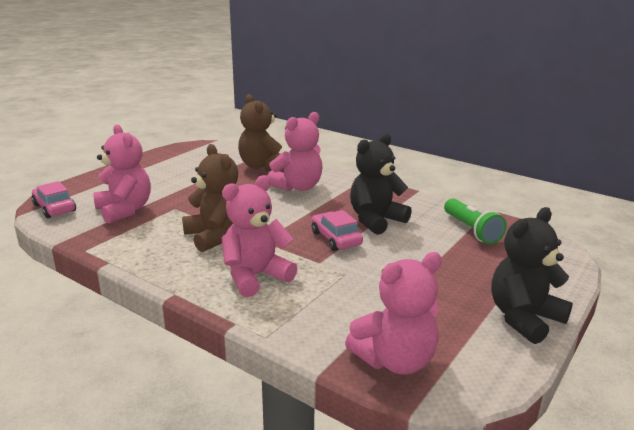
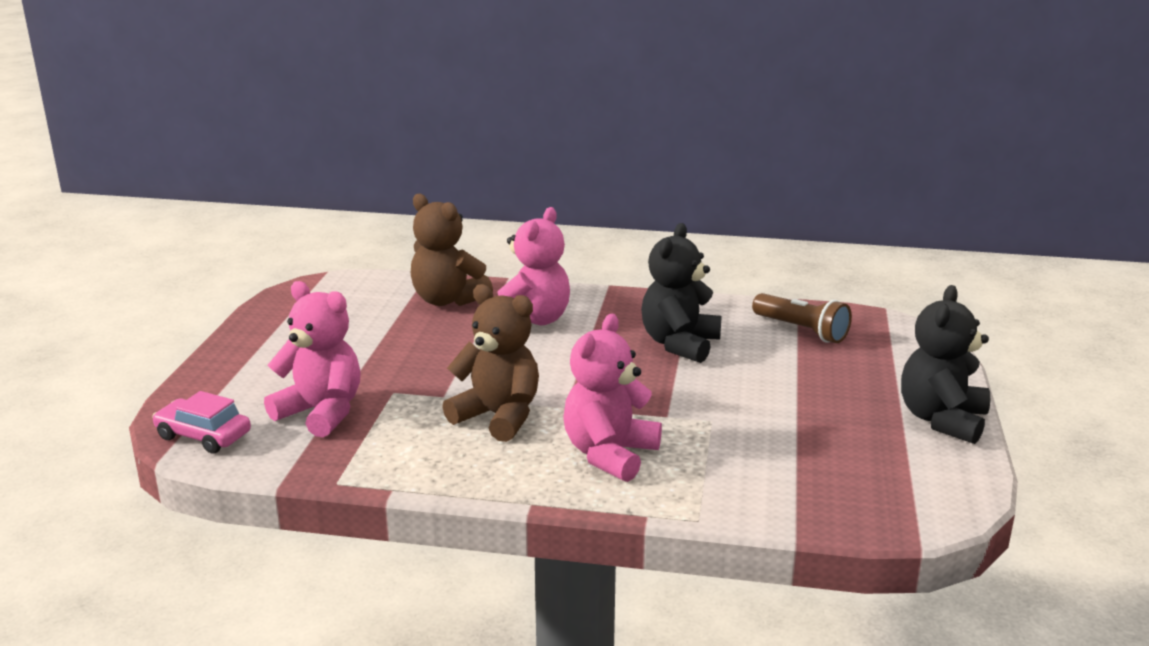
camera: 25 degrees left, 0 degrees up
pink car [311,210,363,251] -> none
pink teddy bear [345,252,442,375] -> none
green flashlight [444,198,507,244] -> brown flashlight [752,293,852,343]

